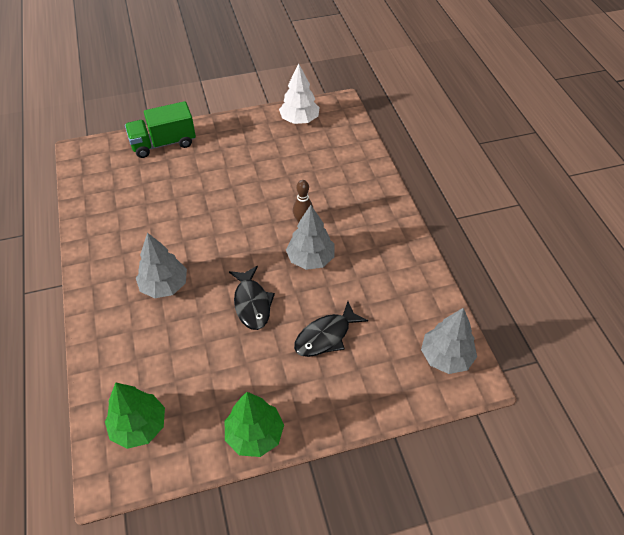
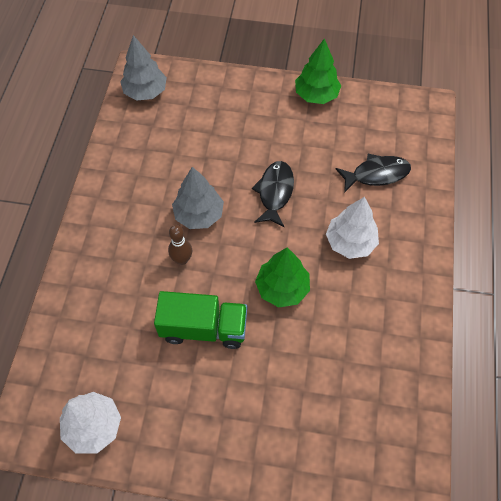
camera: 155 degrees left, 10 degrees up
green tree [105,382,165,449] -> green tree moved to [255,248,310,307]
green truck [125,101,196,158] -> green truck moved to [154,291,247,349]
grey tree [136,233,187,298] -> white tree [326,197,379,259]
black fish [294,301,368,357] -> black fish moved to [336,154,411,193]

